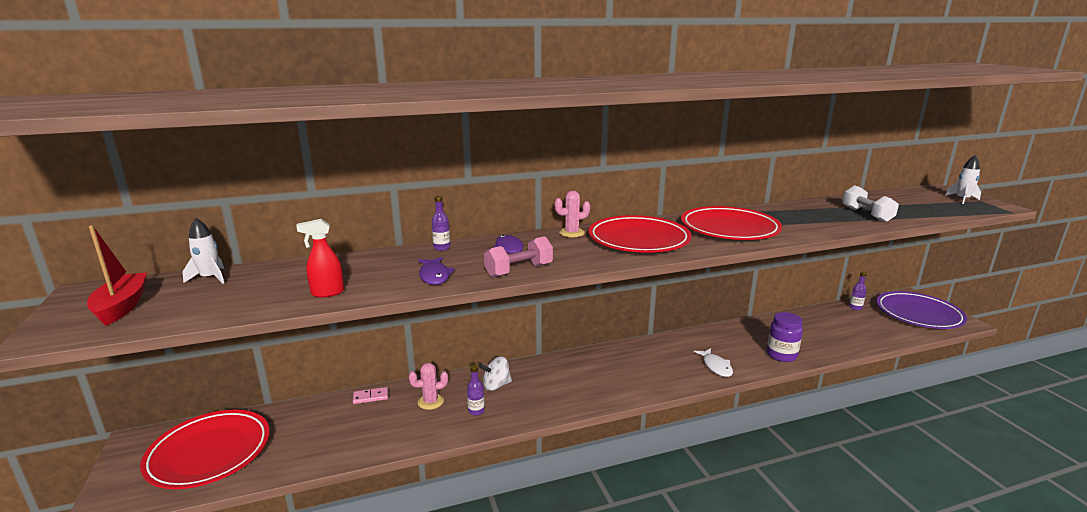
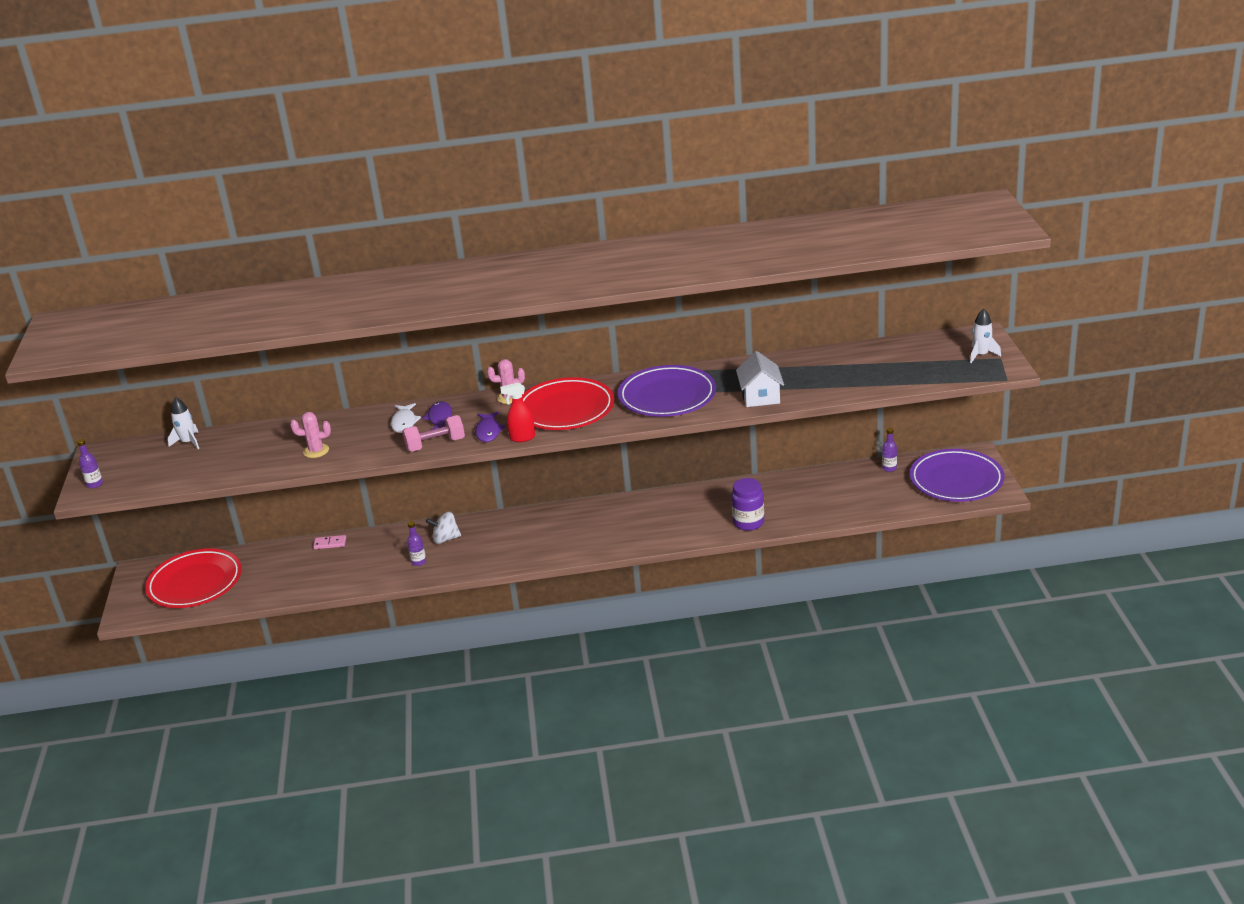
camera: 15 degrees right, 10 degrees up
red boat [87,225,147,326] -> none
red spray bottle [296,219,344,298] -> red spray bottle moved to [500,382,535,442]
pink cactus [409,363,448,410] -> pink cactus moved to [290,412,331,458]
purple fish [418,257,455,285] -> purple fish moved to [475,412,506,442]
purple bottle [431,196,450,251] -> purple bottle moved to [77,439,103,488]
red plate [681,206,782,240] -> purple plate [618,365,716,417]
white fish [694,348,733,377] -> white fish moved to [391,403,421,433]
white dumbbell [842,185,899,222] -> none
none -> white house [736,351,784,407]

